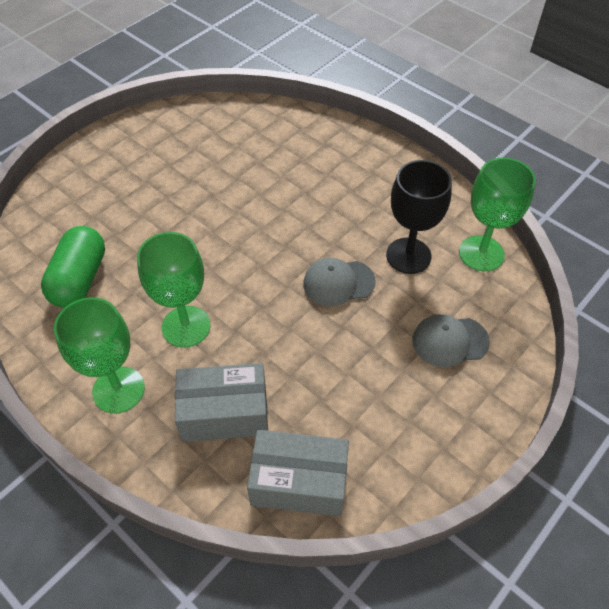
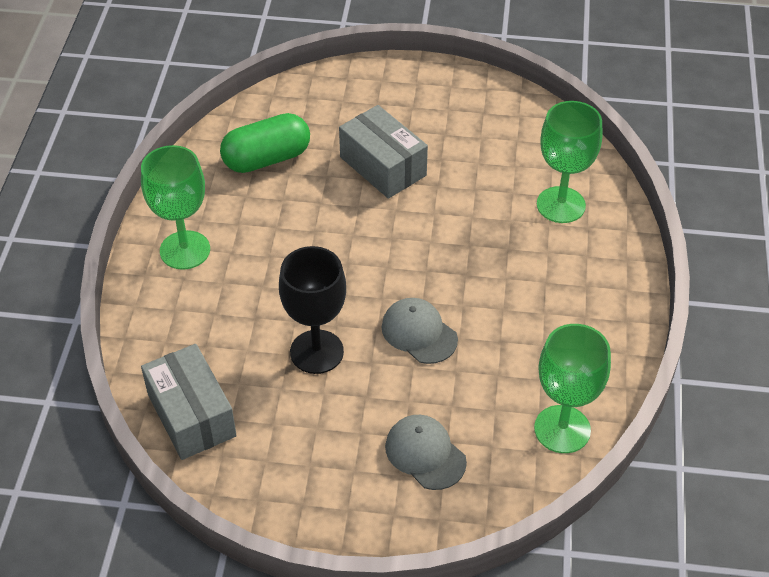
camera: 55 degrees right, 5 degrees down
green goblet [137,232,210,348] -> green goblet moved to [537,101,603,223]
grey box [175,363,268,442] -> grey box moved to [339,105,428,199]
black goblet [386,160,452,274] -> black goblet moved to [279,246,346,374]

